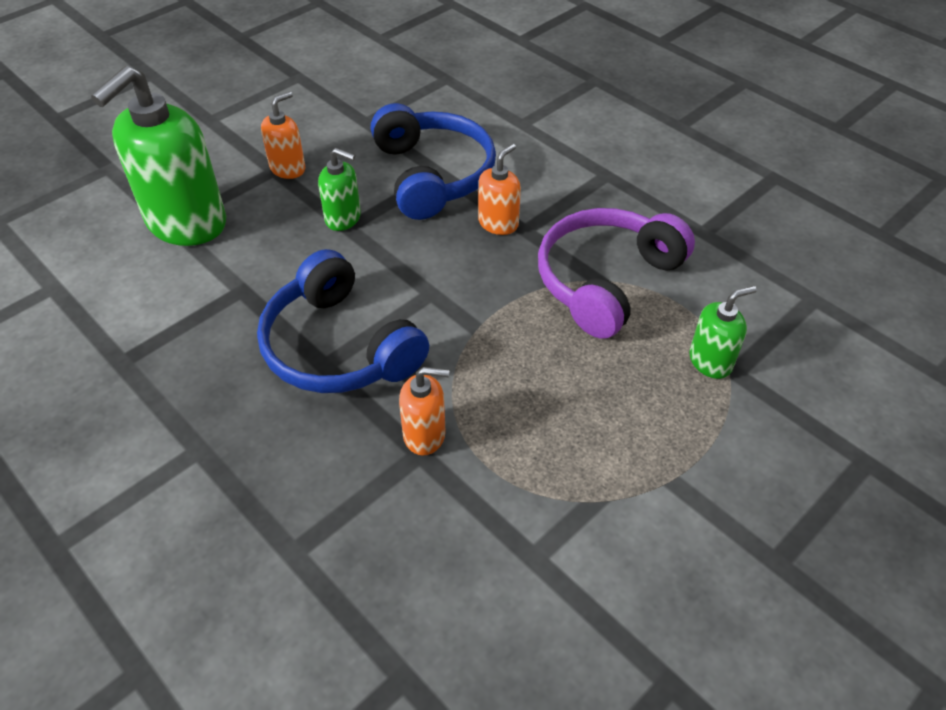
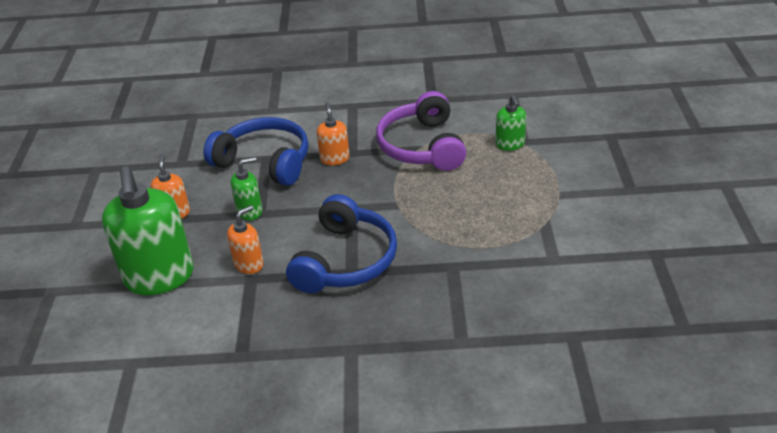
camera: 45 degrees left, 10 degrees down
blue headphones [257,249,429,393] -> blue headphones turned 75 degrees counterclockwise [286,194,397,293]
orange soap dispenser [399,367,449,456] -> orange soap dispenser moved to [227,205,264,274]
green soap dispenser [689,286,757,379] -> green soap dispenser turned 150 degrees clockwise [496,95,526,151]

